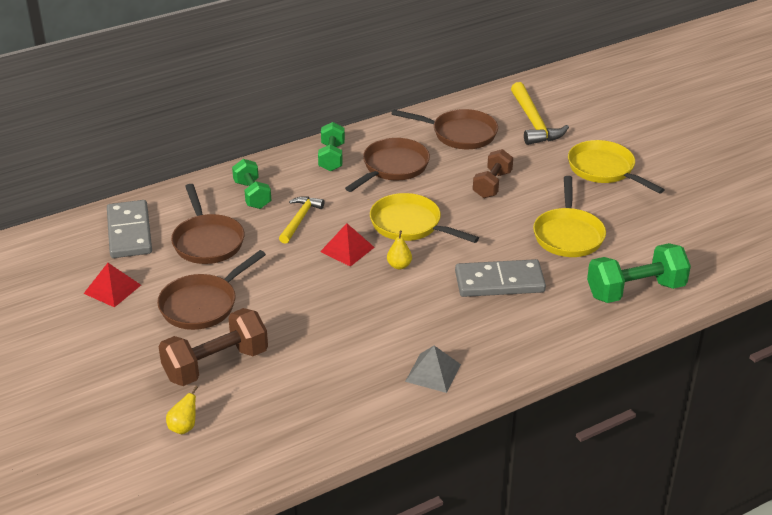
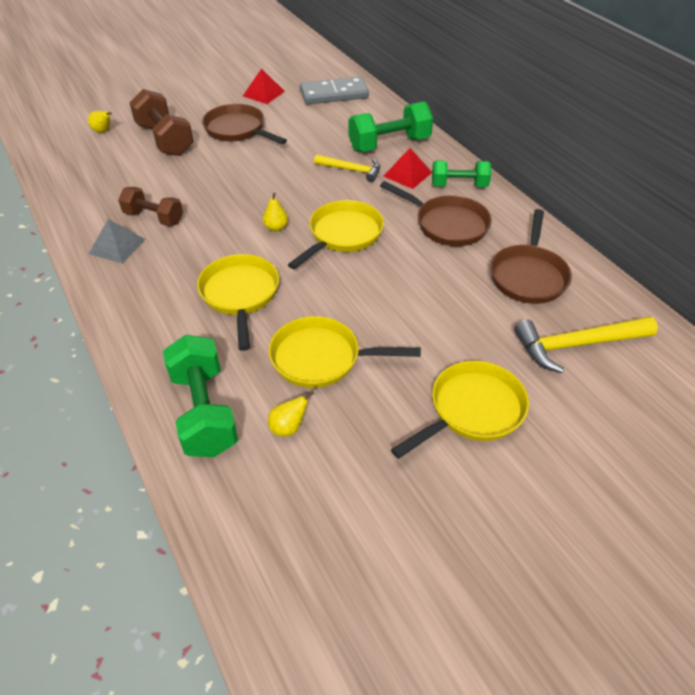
camera: 90 degrees right, 10 degrees up
brown pan [171,184,245,264] -> none
green dumbbell [232,159,272,209] -> green dumbbell [349,101,433,152], size x1.52
red pyramid [320,223,375,267] -> red pyramid moved to [383,148,432,189]
grey domino [455,259,546,297] -> yellow pan [197,254,279,351]
brown dumbbell [473,149,513,198] -> brown dumbbell moved to [118,187,183,226]
none -> yellow pear [268,391,314,437]

